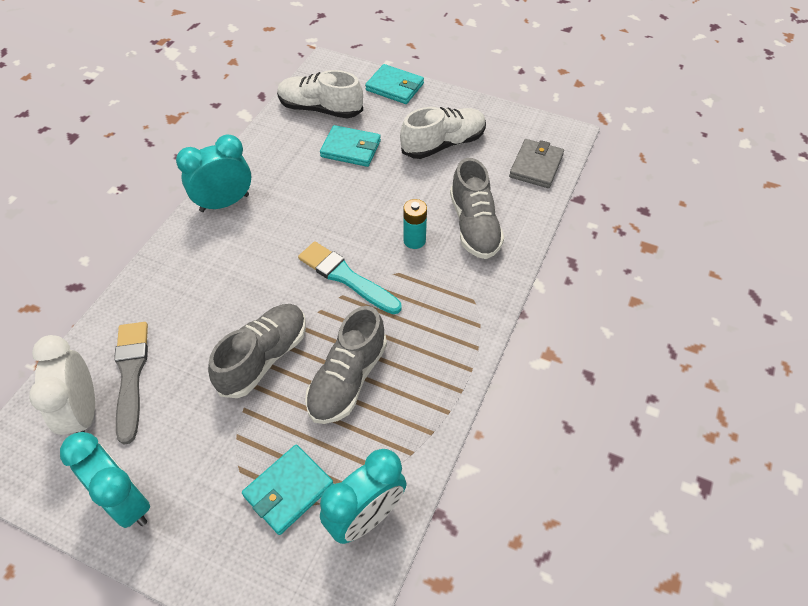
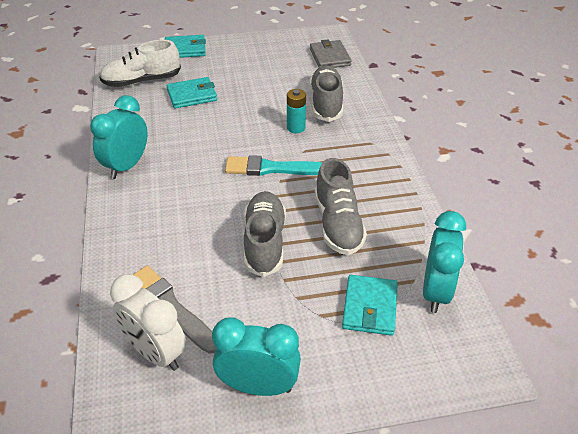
camera: 35 degrees left, 10 degrees down
white shoe [400,107,486,159] -> none
grey shoe [450,158,504,259] -> grey shoe turned 135 degrees counterclockwise [310,65,343,122]

